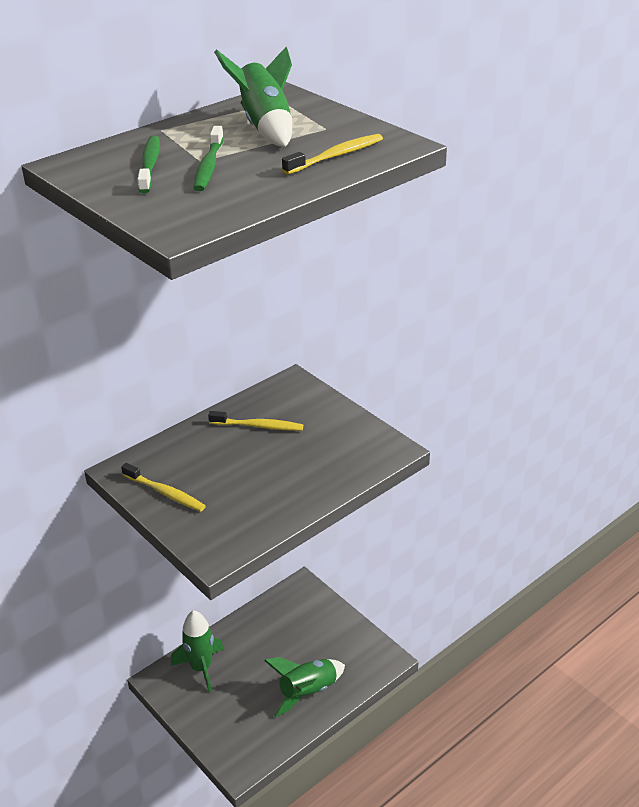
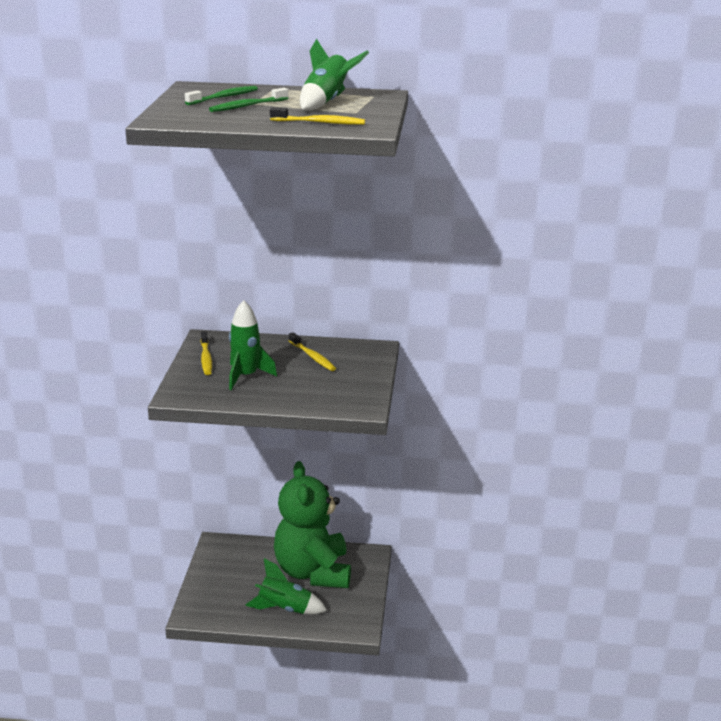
camera: 45 degrees right, 10 degrees down
green rocket [171,610,224,692] -> green rocket moved to [229,300,277,390]
none -> green teddy bear [274,461,351,588]

